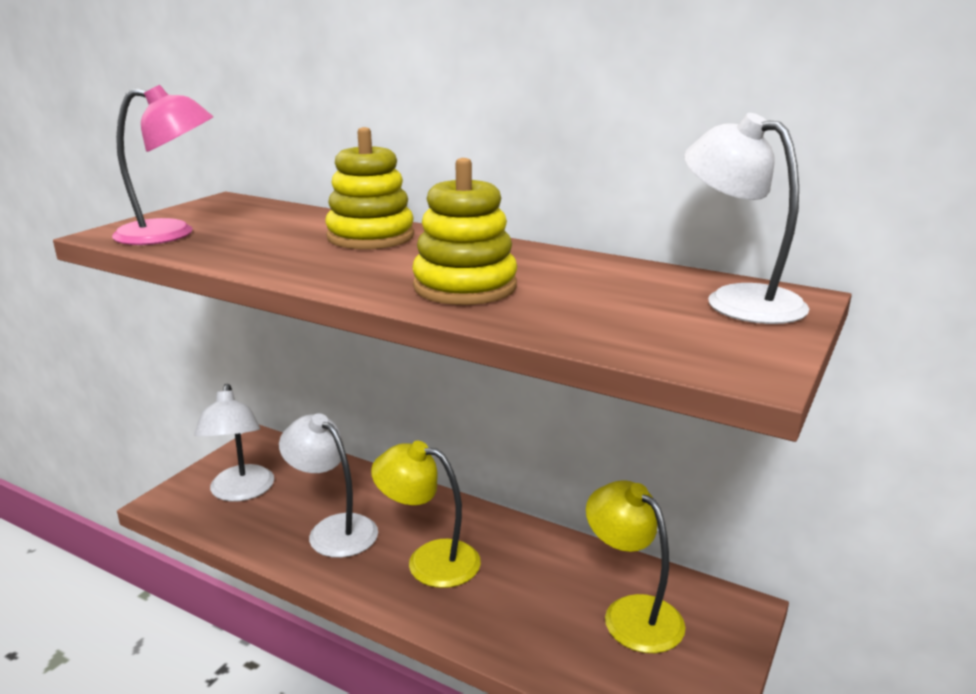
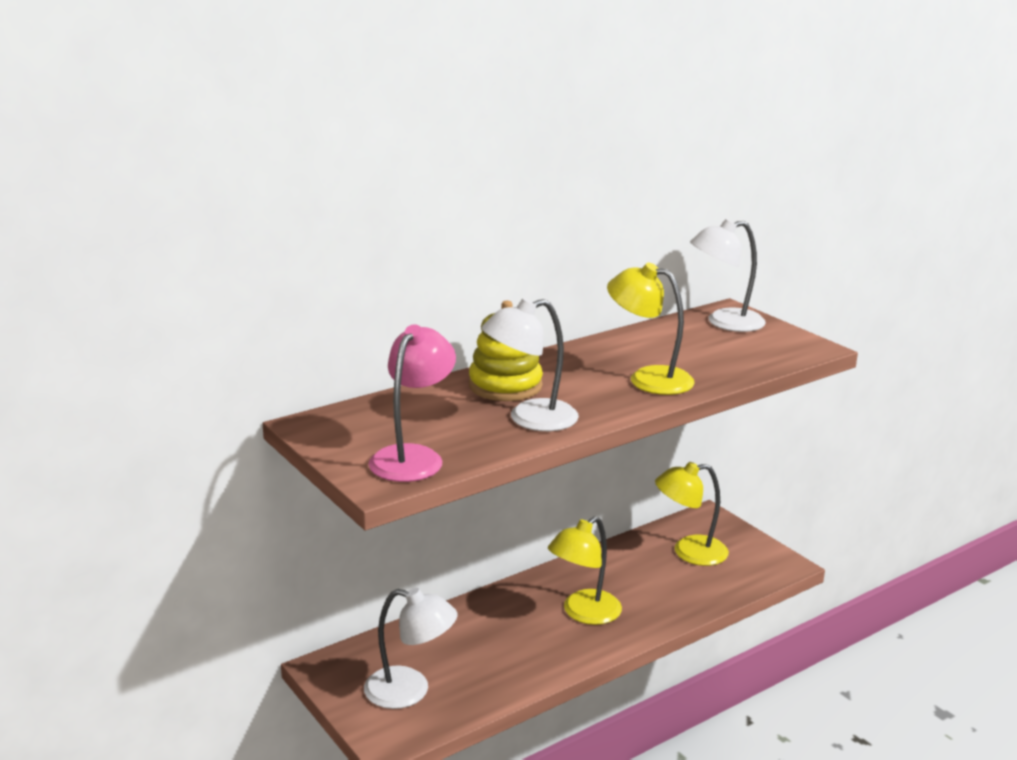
camera: 65 degrees left, 0 degrees up
white lamp [279,413,378,558] -> white lamp moved to [482,298,579,431]
yellow stacking toy [412,158,517,305] -> yellow lamp [607,263,695,395]

